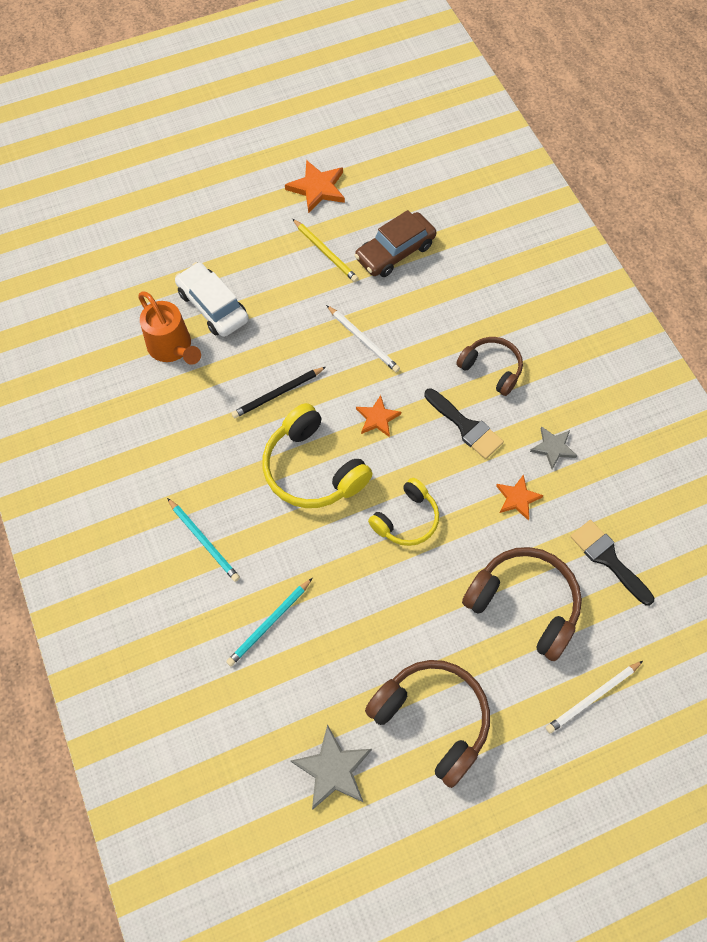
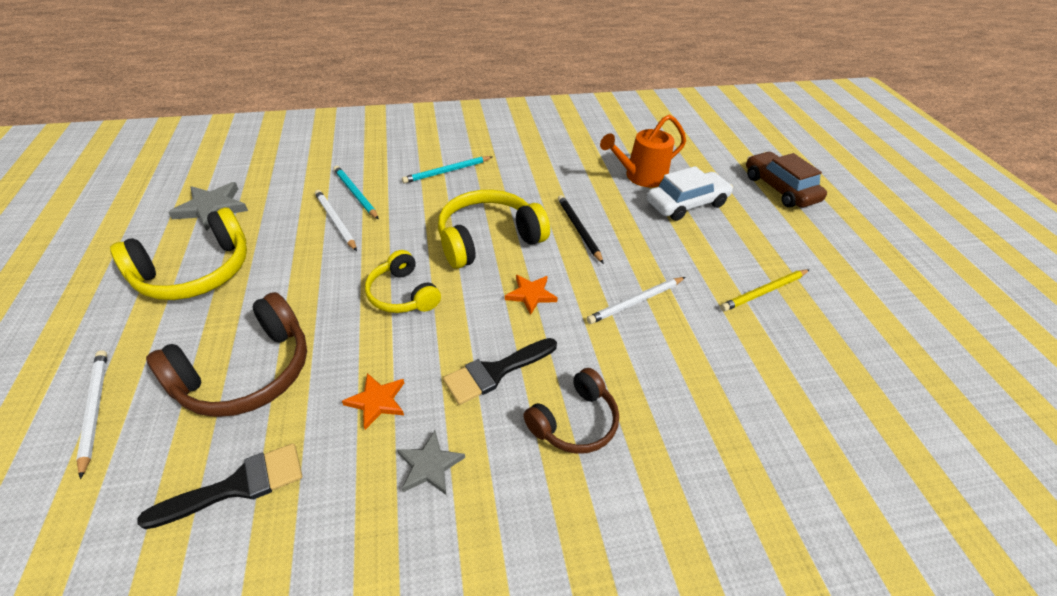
camera: 100 degrees right, 20 degrees down
orange star [285,160,345,214] -> none
brown car [355,210,437,277] -> brown car moved to [746,152,827,208]
brown headphones [365,660,490,788] -> yellow headphones [110,208,247,300]
none -> white pencil [315,190,357,251]

